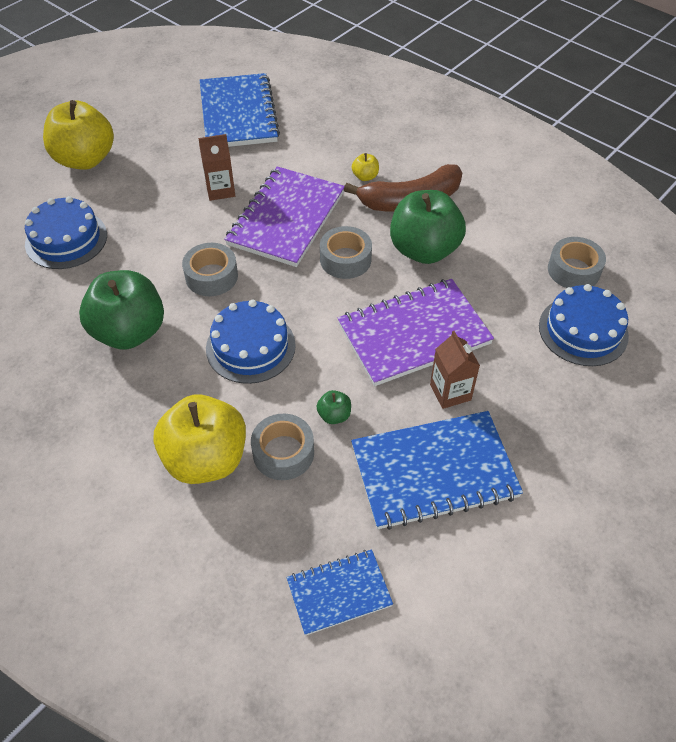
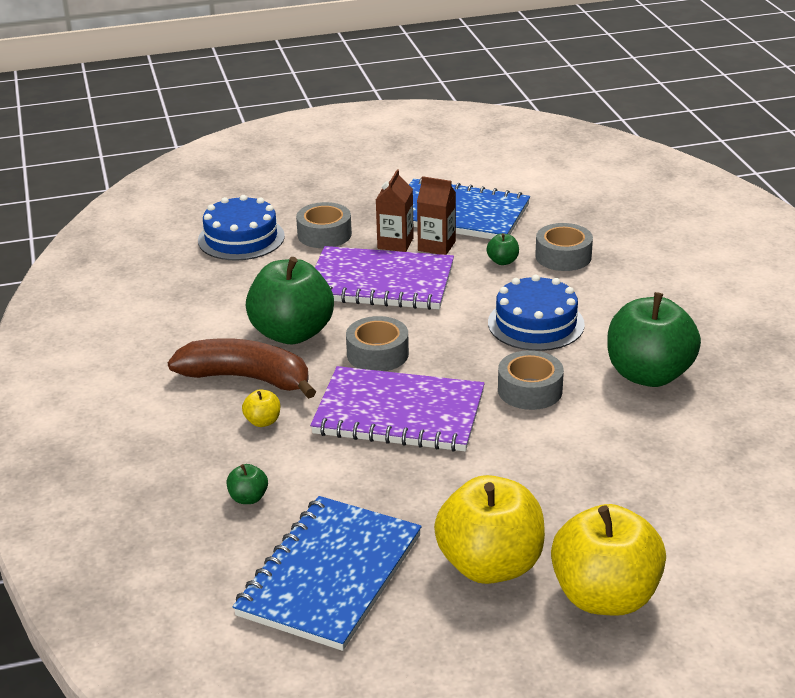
camera: 145 degrees left, 20 degrees down
blue cake [25,196,107,269] -> none
yellow apple [153,394,246,484] -> yellow apple moved to [434,475,545,584]
brown carton [198,134,235,201] -> brown carton moved to [417,176,456,255]
purple notebook [224,166,344,267] -> purple notebook turned 45 degrees clockwise [310,366,485,451]
blue notebook [287,549,393,636] -> none
grey tape [548,237,606,288] -> grey tape moved to [296,202,352,248]
none -> green apple [226,464,268,504]

